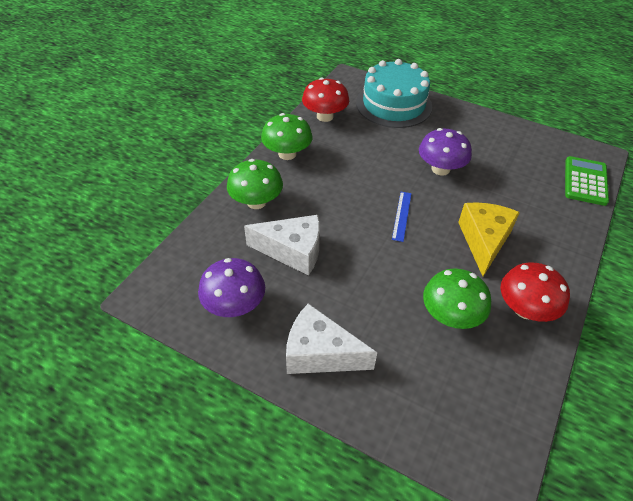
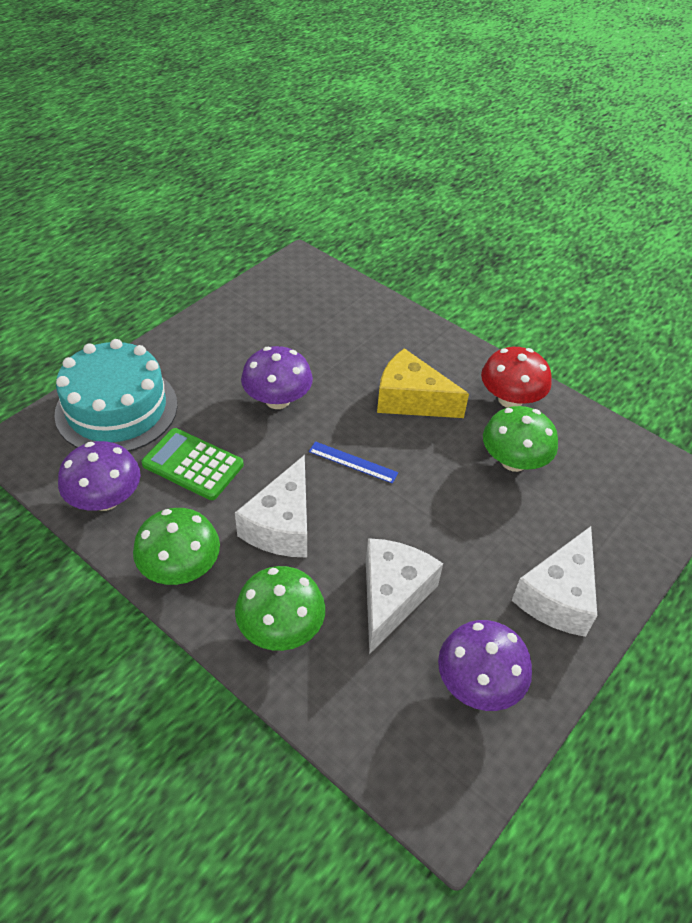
camera: 80 degrees left, 0 degrees up
red mushroom [302,77,349,122] -> purple mushroom [58,441,141,511]
green calculator [565,156,609,206] -> green calculator moved to [141,428,244,500]
none -> white cheese [235,455,307,557]

